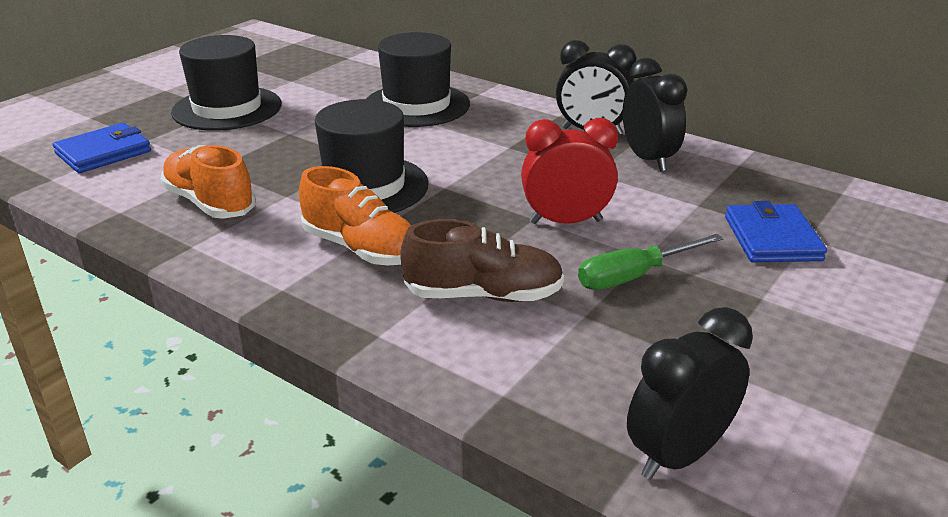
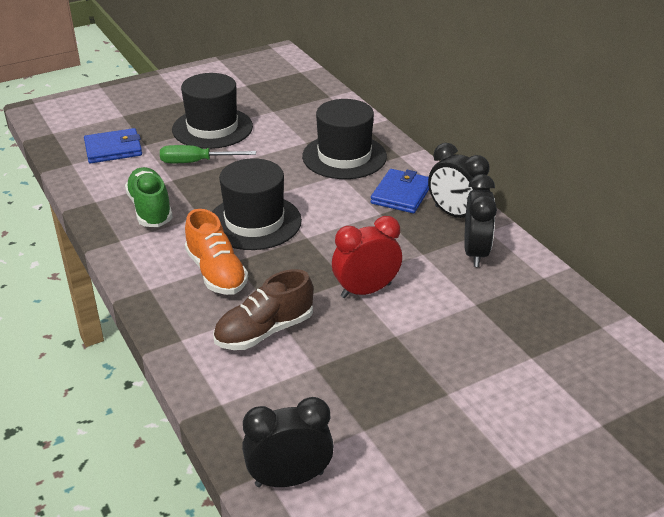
camera: 25 degrees right, 5 degrees up
orange shoe [160,145,256,219] -> green shoe [125,167,173,227]
brown shoe [400,219,564,302] -> brown shoe turned 120 degrees clockwise [213,269,314,350]
red clock [521,118,618,224] -> red clock turned 45 degrees counterclockwise [332,216,402,298]
green screwdriver [578,234,724,290] -> green screwdriver moved to [160,145,256,163]
blue wallet [725,201,827,262] -> blue wallet moved to [371,169,429,213]

